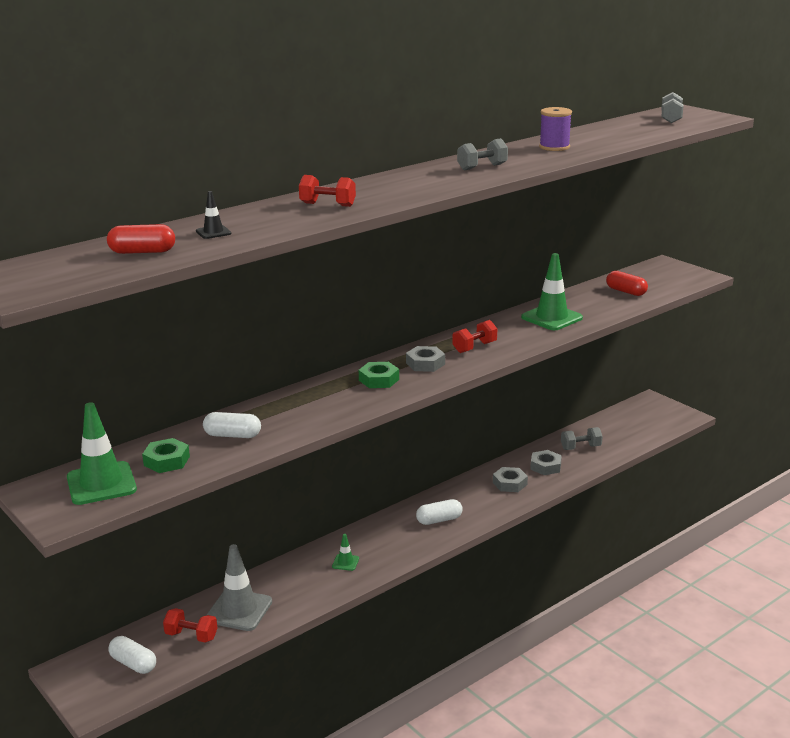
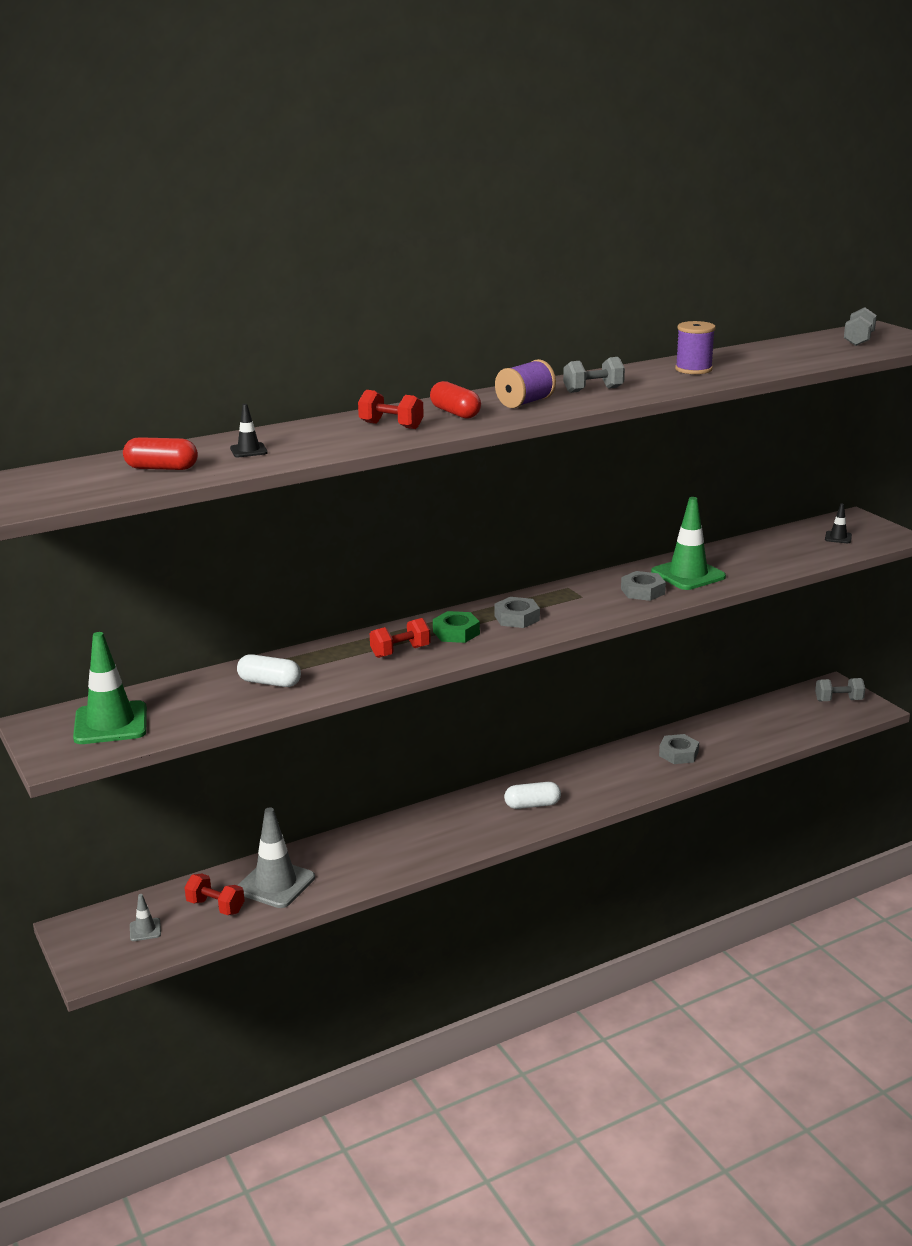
camera: 10 degrees right, 0 degrees up
white capsule [108,636,156,674] -> grey traffic cone [130,894,161,941]
green nut [142,438,190,473] -> none
green traffic cone [332,534,359,571] -> none
red dumbbell [453,320,497,353] -> red dumbbell moved to [370,618,431,658]
grey nut [493,467,528,492] -> grey nut moved to [621,571,666,601]
grey dumbbell [561,427,603,450] -> grey dumbbell moved to [815,678,865,702]
red capsule [606,271,648,296] -> red capsule moved to [430,381,481,419]
none -> purple spool [495,359,556,408]
none -> black traffic cone [825,504,852,543]

